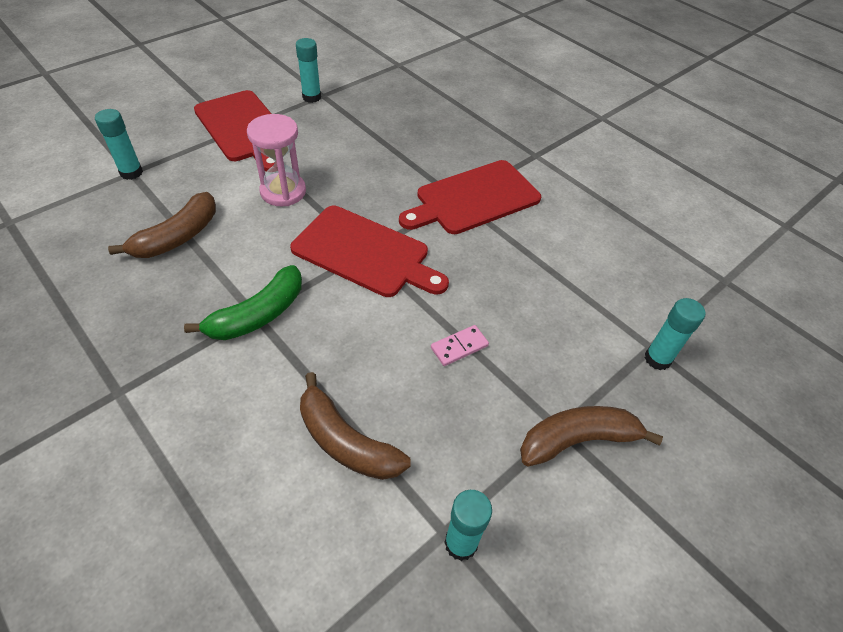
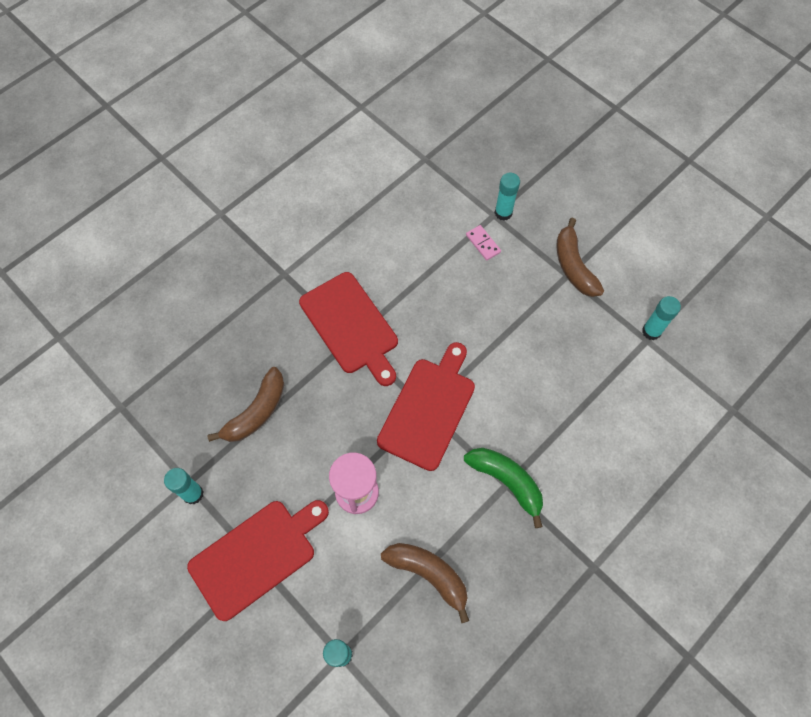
camera: 90 degrees left, 15 degrees up
brown banana [300,372,410,480] -> brown banana moved to [207,367,284,442]
pink domino [431,325,489,366] -> pink domino moved to [466,225,501,261]

